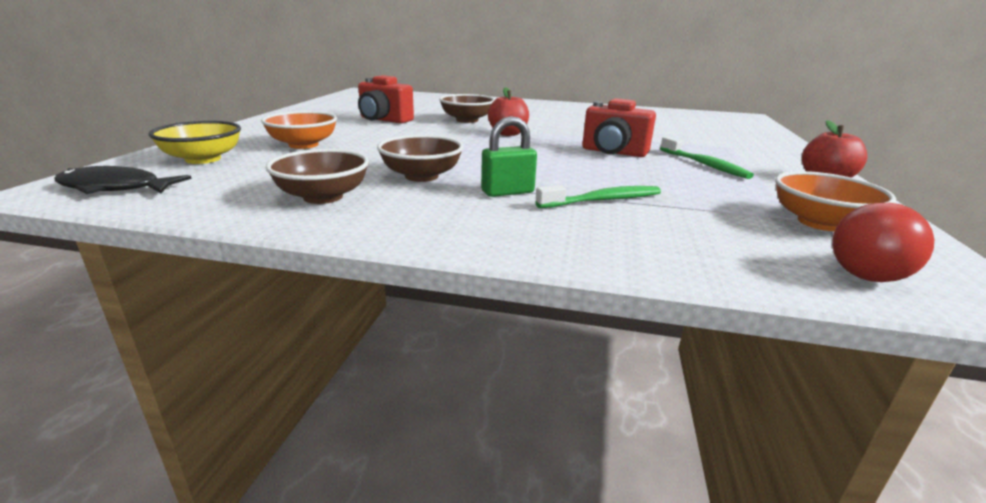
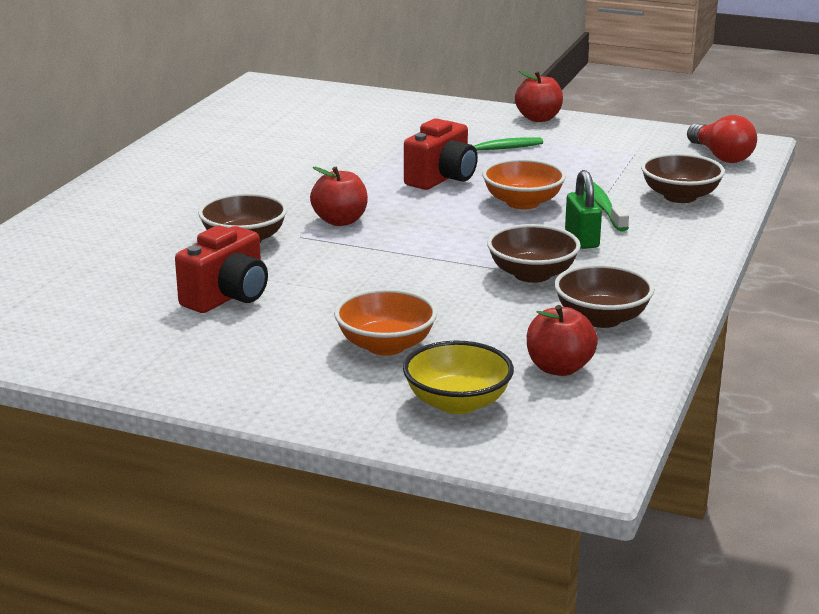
camera: 80 degrees left, 0 degrees up
black fish [55,166,192,194] -> none
orange bowl [775,171,896,231] -> orange bowl moved to [482,159,566,209]
none -> red apple [527,305,598,376]
none -> brown bowl [641,153,725,203]

